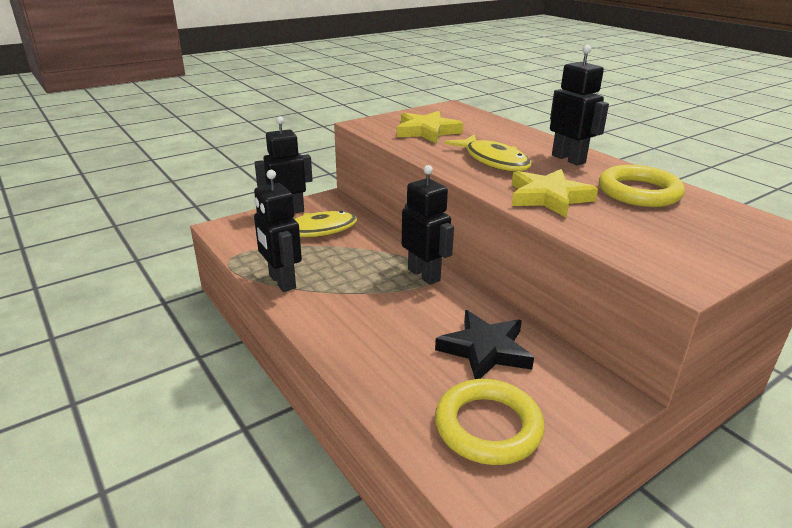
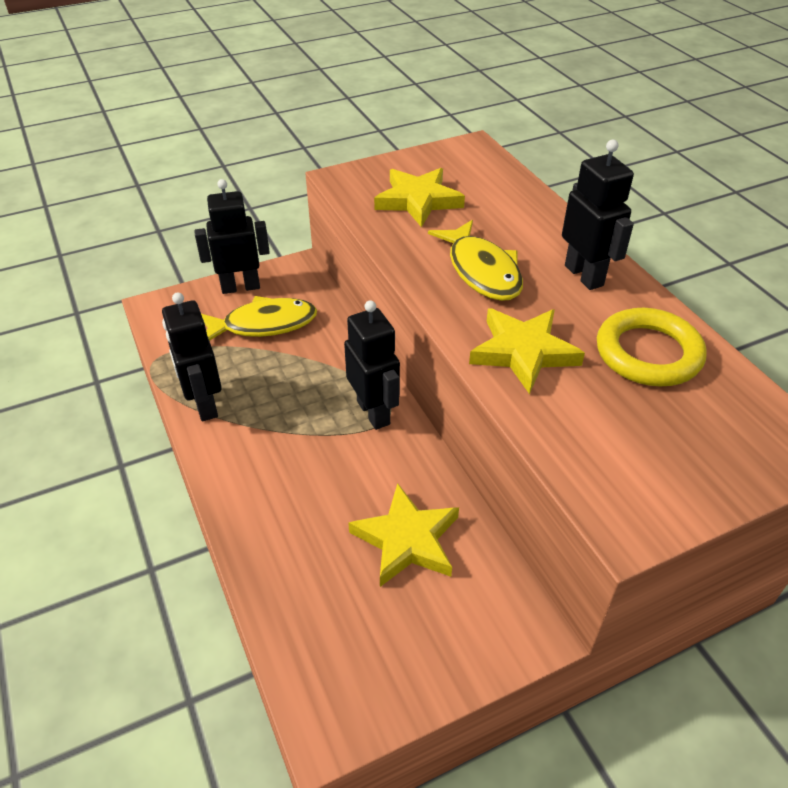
camera: 10 degrees right, 15 degrees up
black star [435,310,534,379] -> yellow star [348,483,459,587]
yellow ring [435,379,545,465] -> none

